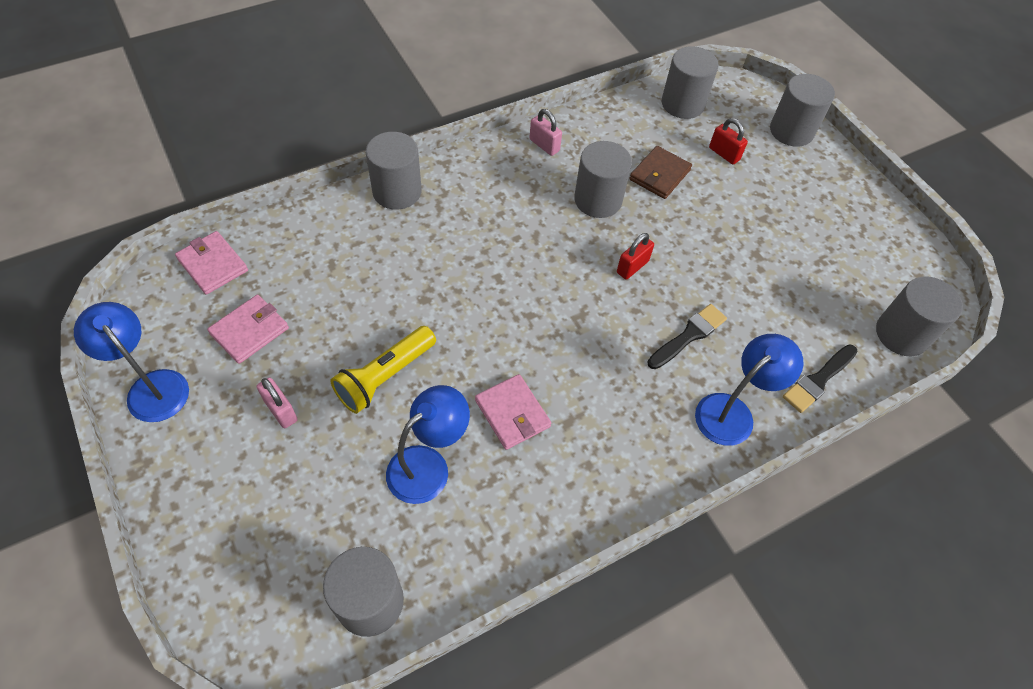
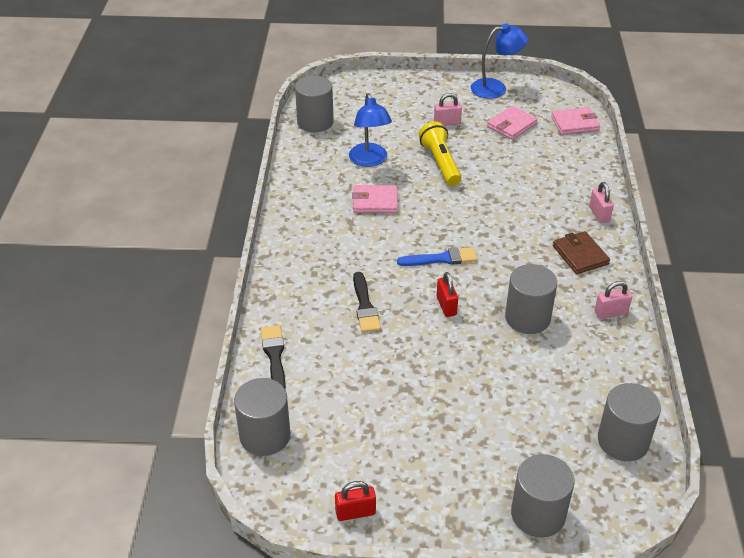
camera: 125 degrees right, 15 degrees down
pink wallet [207,295,289,364] -> pink wallet turned 60 degrees clockwise [487,106,538,140]
grey cylinder [366,132,422,210] -> pink padlock [589,182,614,224]
brown wallet [629,146,692,199] -> brown wallet moved to [553,231,610,274]
blue lamp [695,334,803,446] -> none
red padlock [709,118,748,165] -> red padlock moved to [335,481,376,521]
none -> blue brush [397,247,478,266]

